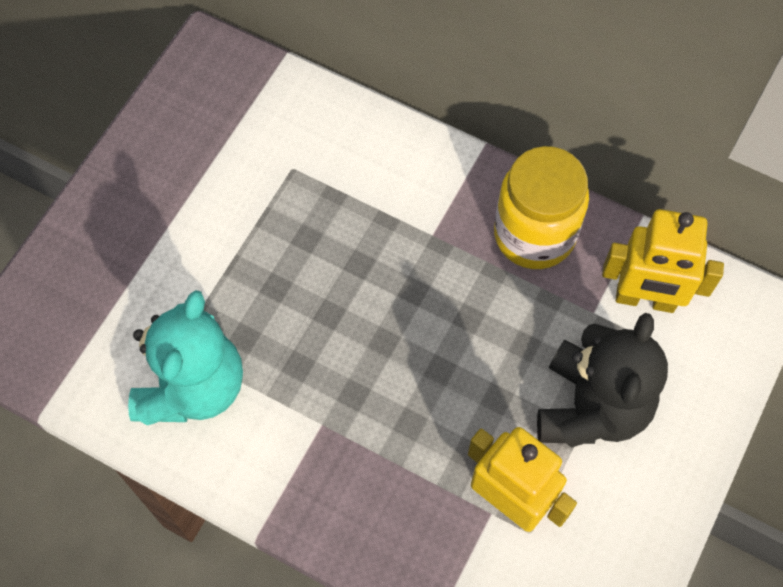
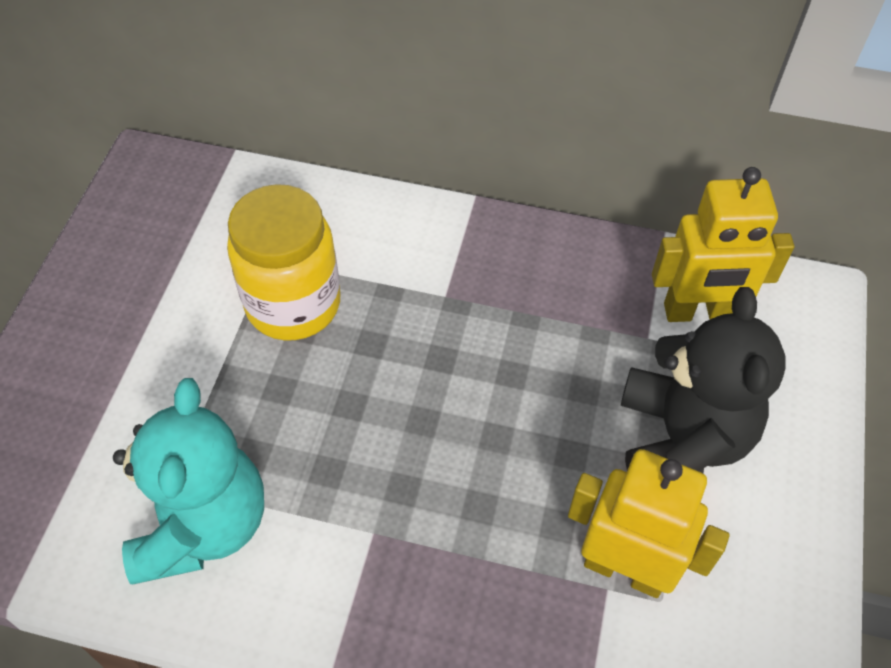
camera: 15 degrees left, 10 degrees down
yellow jar [494,146,589,269] -> yellow jar moved to [227,184,341,340]

